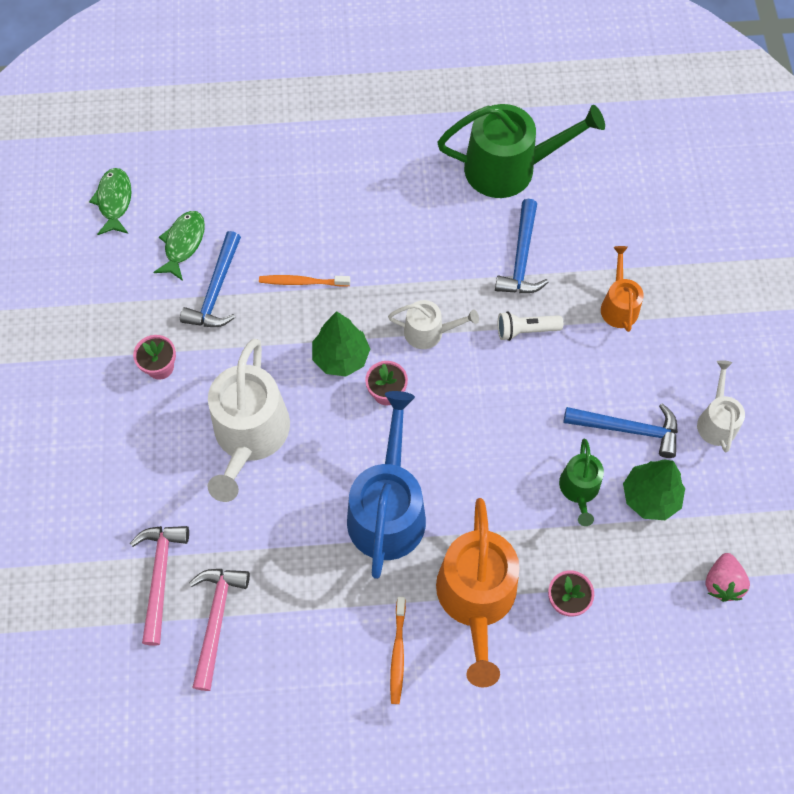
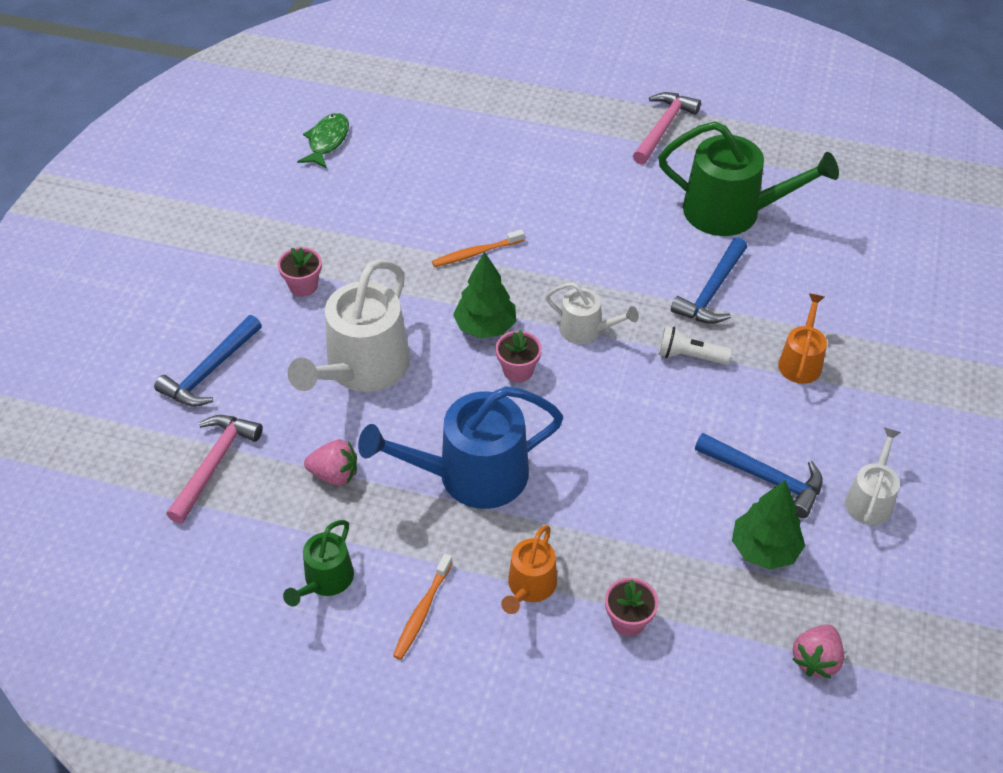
camera: 20 degrees right, 15 degrees down
green fish [153,211,205,281] -> none
blue hammer [180,231,241,327] -> blue hammer moved to [154,315,262,407]
pink hammer [189,569,250,691] -> pink hammer moved to [633,92,701,165]
orange toothbrush [259,275,351,287] -> orange toothbrush turned 45 degrees counterclockwise [432,229,525,267]
blue watering can [347,391,426,579] -> blue watering can turned 135 degrees counterclockwise [358,386,563,509]
orange watering can [436,498,520,688] -> orange watering can [501,525,557,614], size x0.52
green watering can [559,439,604,526] -> green watering can moved to [283,520,354,606]
none -> pink strawberry [304,439,357,486]

